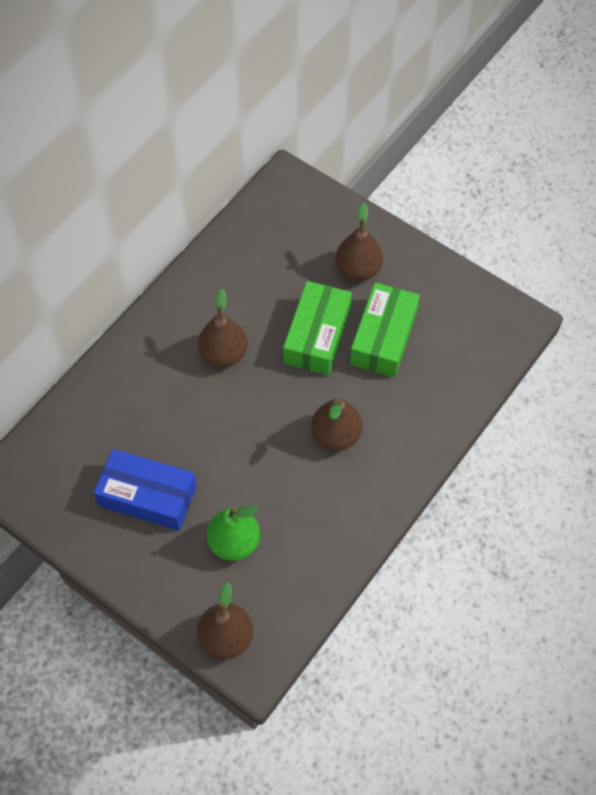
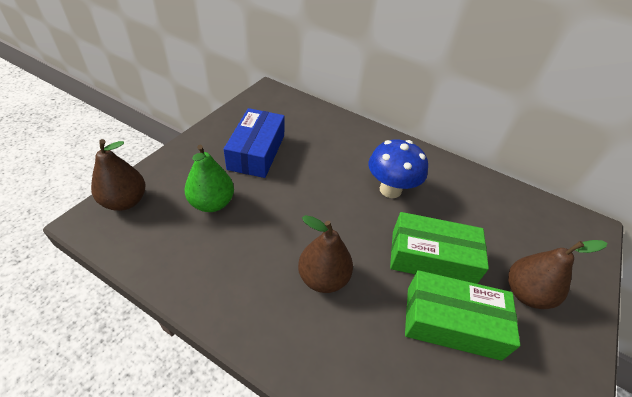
camera: 80 degrees right, 15 degrees down
brown pear [198,289,248,367] -> blue mushroom [369,139,428,198]

